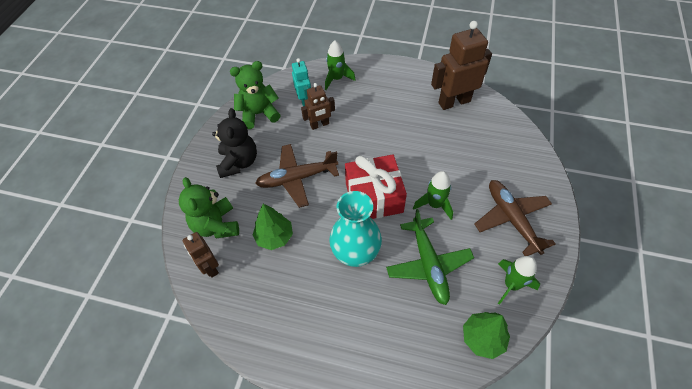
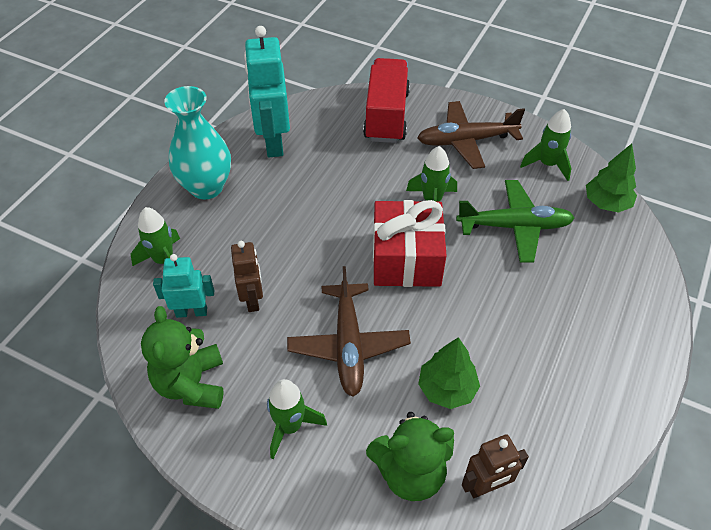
camera: 80 degrees left, 5 degrees down
black teddy bear [212,108,257,178] -> green rocket [267,379,327,459]
turquoise vase [329,191,382,267] -> turquoise vase moved to [164,86,231,199]
brown robot [431,21,492,110] -> turquoise robot [244,26,290,157]
none -> red truck [363,58,410,143]

